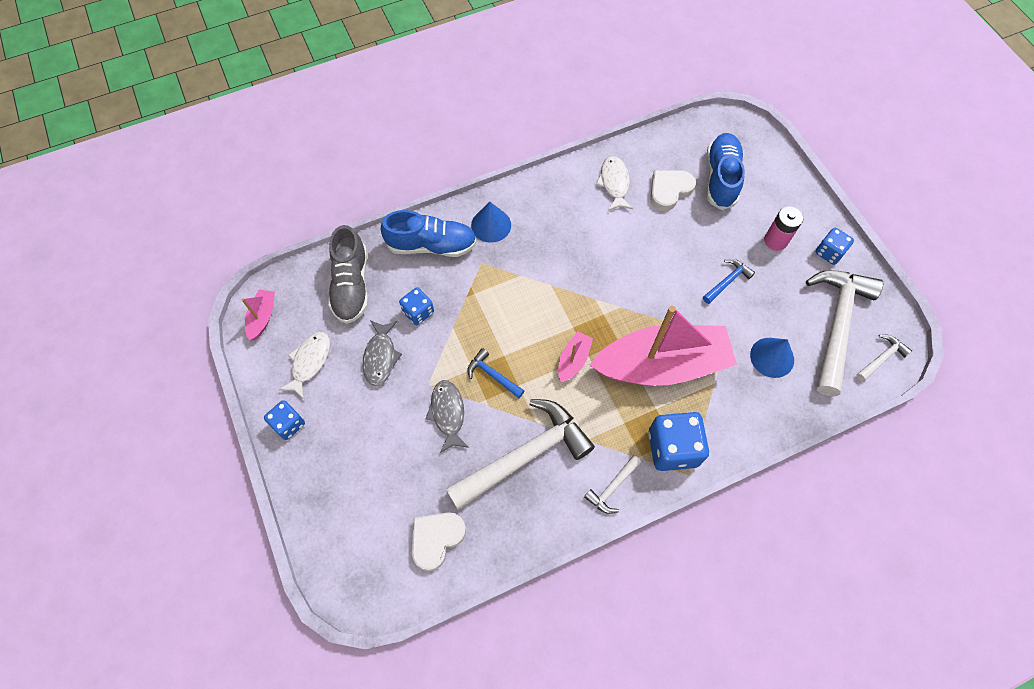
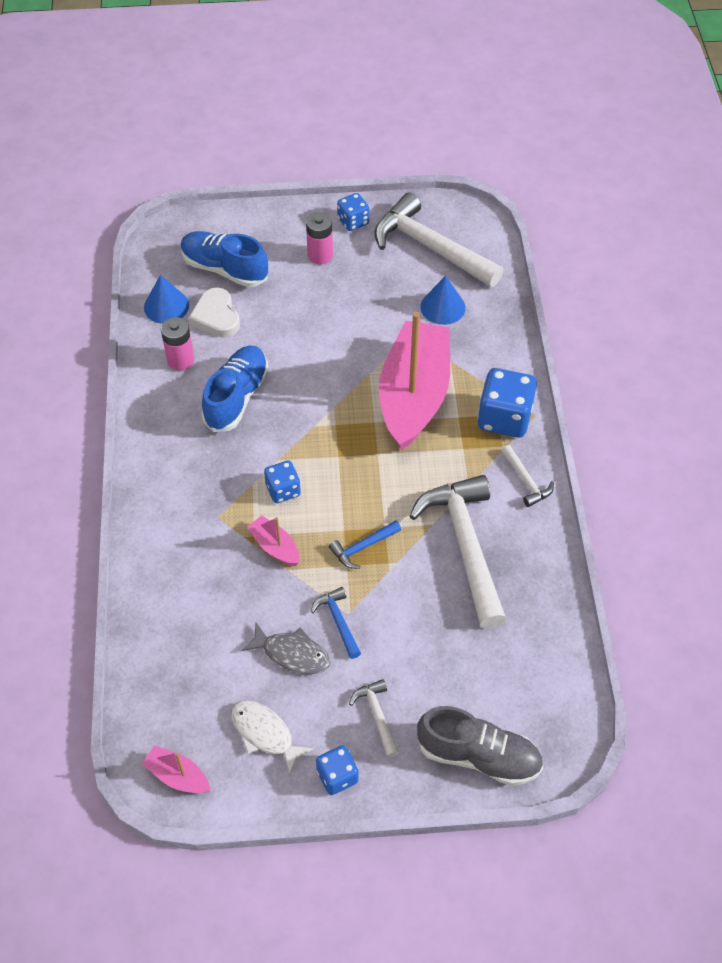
camera: 70 degrees left, 10 degrees down
grey shoe [328,225,368,324] -> grey shoe moved to [417,706,543,786]
blue shoe [381,210,477,257] -> blue shoe moved to [202,346,269,432]
blue dice [399,287,434,325] -> blue dice moved to [264,460,301,503]
white heart [412,512,466,571] -> none
grey fish [425,380,469,453] -> none
blue cone [471,202,511,243] -> blue cone moved to [144,275,189,324]
pink boat [558,331,593,382] -> pink boat moved to [247,515,299,566]
white fish [596,156,633,211] -> pink battery [161,317,194,370]
blue hammer [703,259,755,304] -> blue hammer moved to [311,587,361,659]
white hammer [856,334,912,382] -> white hammer moved to [349,679,399,758]

